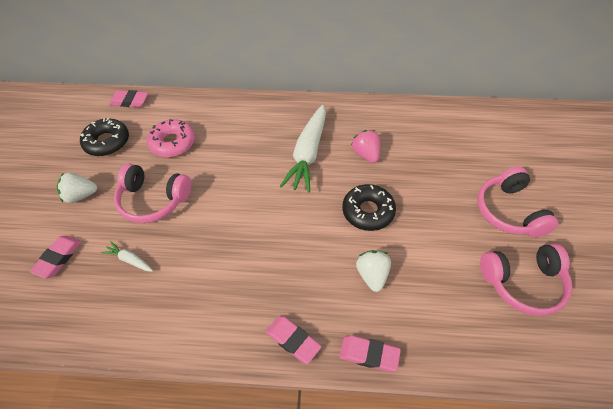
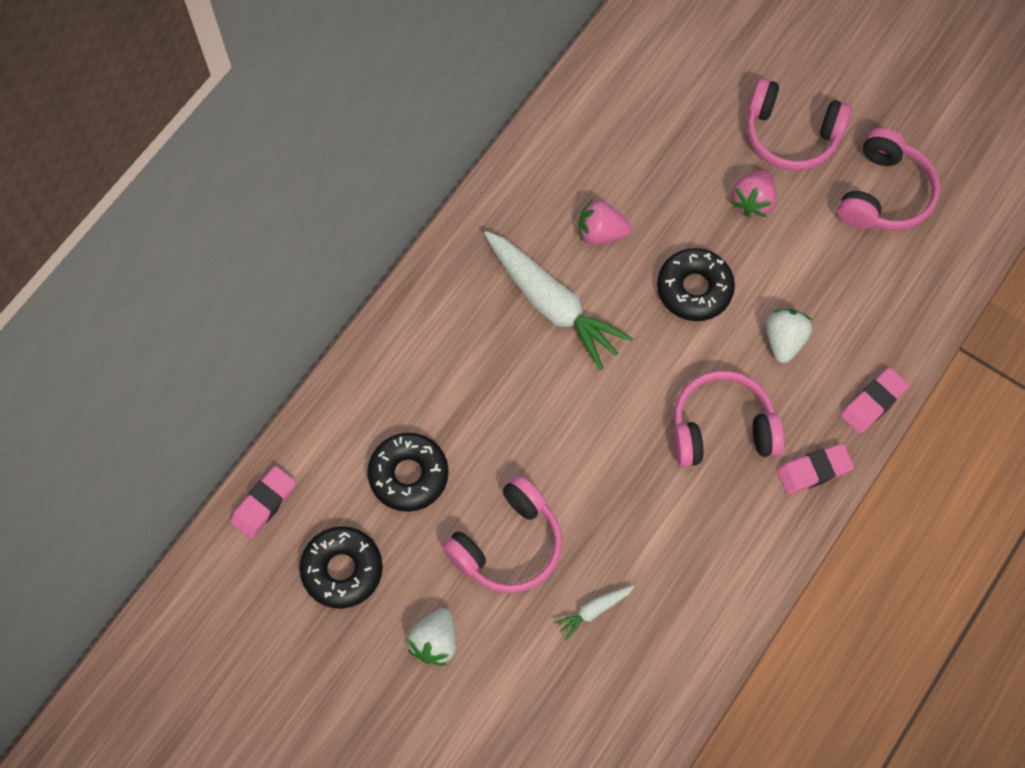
camera: 60 degrees left, 15 degrees up
pink eraser [30,235,82,278] -> none
pink donut [147,119,195,157] -> black donut [367,433,449,512]
white strawberry [356,250,391,292] -> white strawberry turned 75 degrees clockwise [766,309,812,363]
none -> pink headphones [673,371,785,467]
none -> pink strawberry [731,169,777,217]

